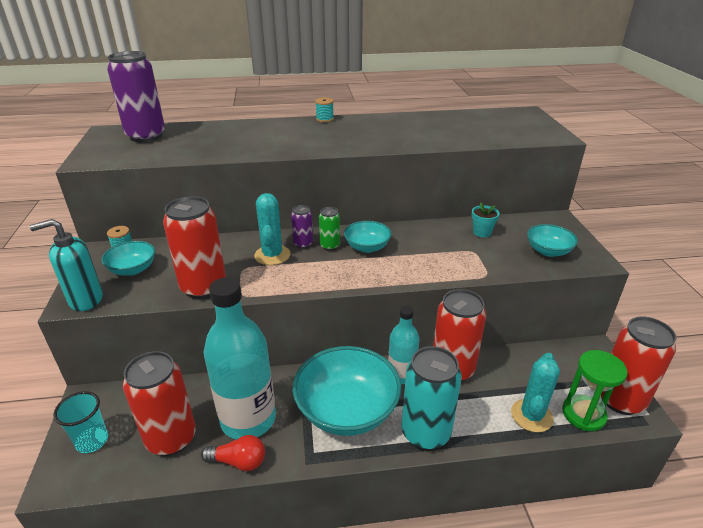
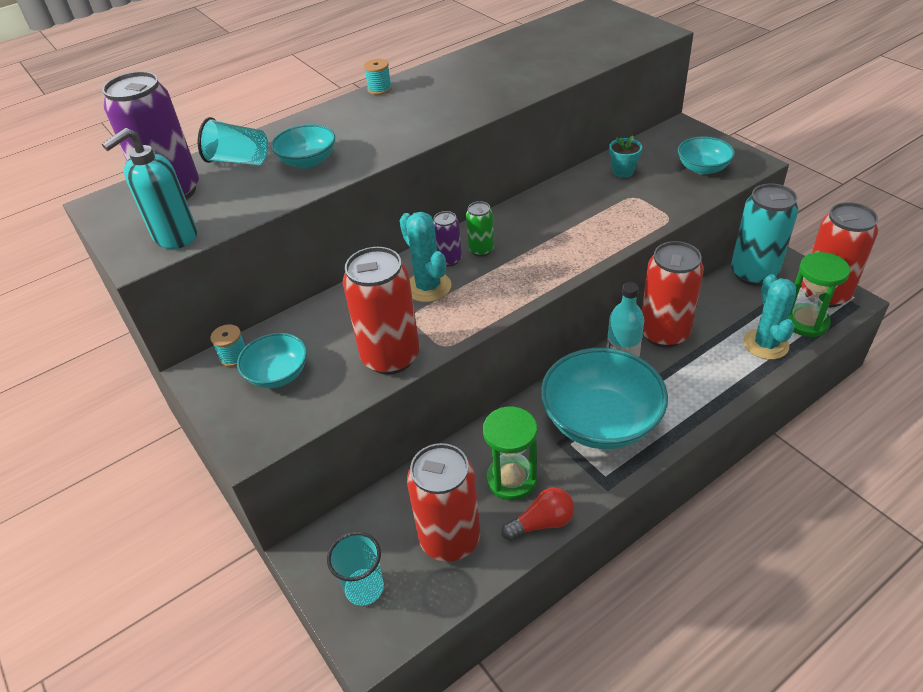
camera: 25 degrees left, 10 degrees up
turquoise soap dispenser [29,219,103,311] -> turquoise soap dispenser moved to [102,128,197,249]
turquoise bottle [204,277,276,440] -> green hourglass [483,407,537,500]
turquoise bowl [344,221,392,253] -> turquoise bowl moved to [271,124,335,168]
turquoise can [401,346,462,450] -> turquoise can moved to [731,184,798,286]
none -> turquoise cup [198,117,268,165]

